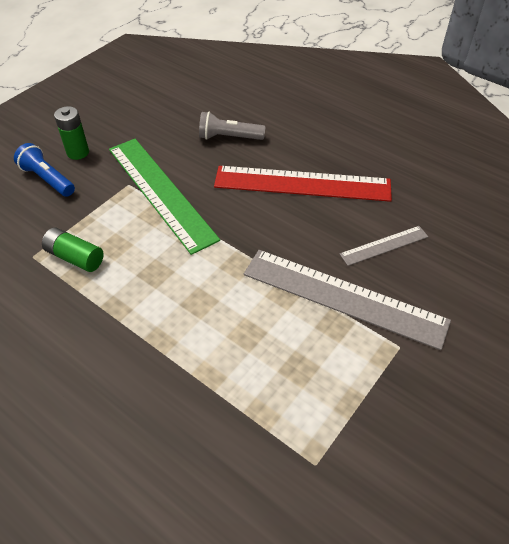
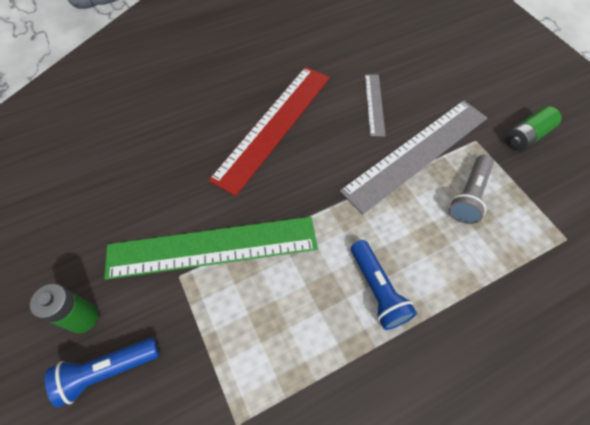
camera: 65 degrees left, 10 degrees up
green battery [42,227,104,272] -> green battery moved to [506,106,561,151]
grey flashlight [199,112,266,140] -> grey flashlight moved to [449,154,494,224]
none -> blue flashlight [351,240,417,330]

